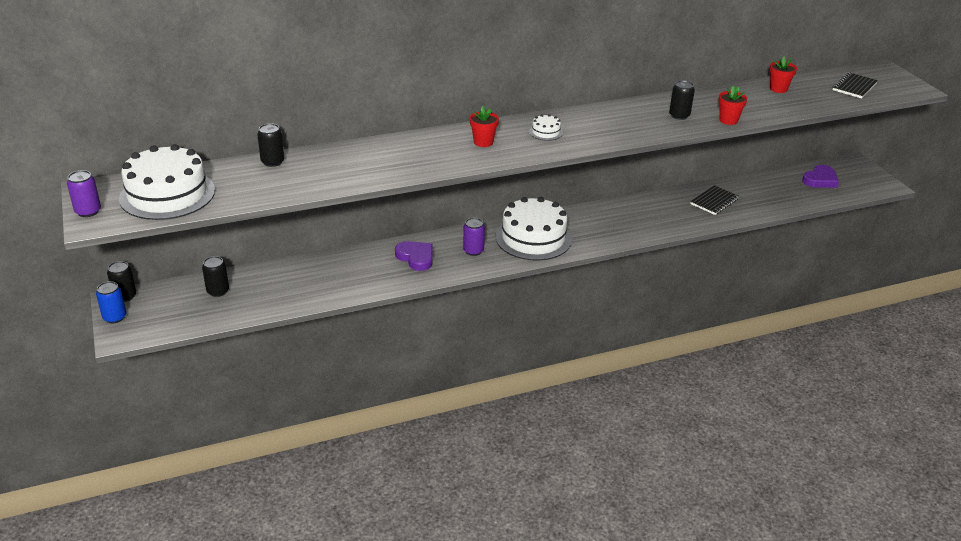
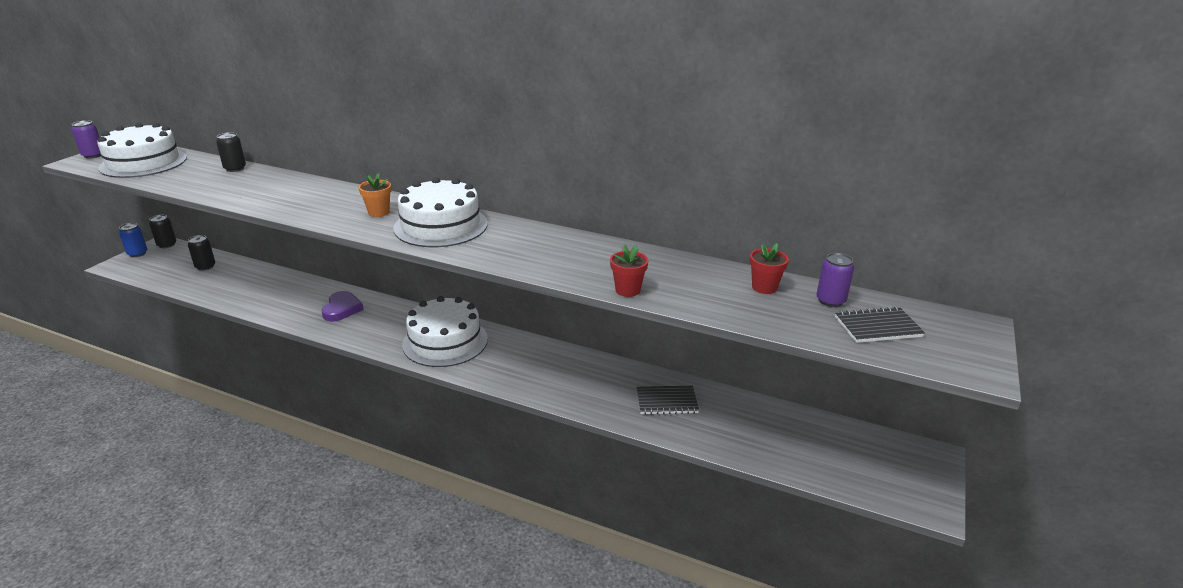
camera: 45 degrees right, 5 degrees down
purple can [463,218,485,256] -> purple can moved to [817,253,854,307]
red flower pot [470,106,499,147] -> orange flower pot [359,173,392,217]
white cake [529,114,563,141] -> white cake [393,177,488,247], size x2.43
black can [669,80,695,120] -> none
purple heart [802,165,839,188] -> none

